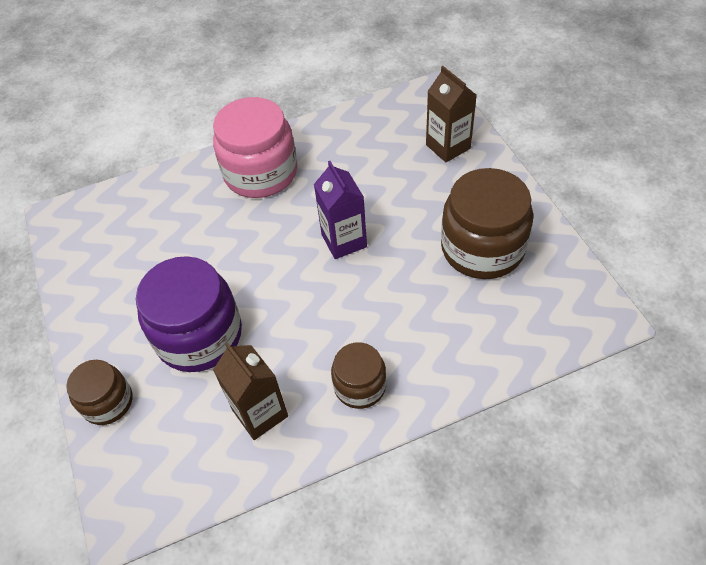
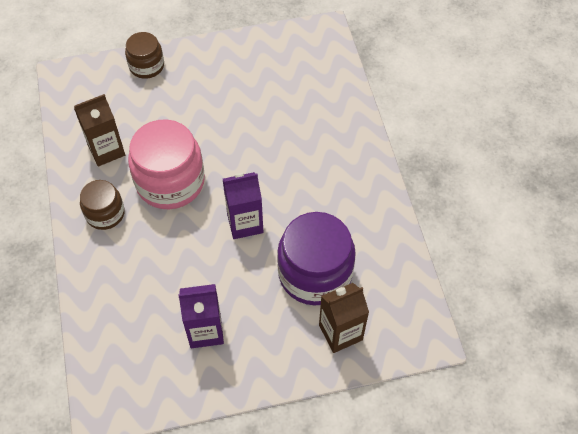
camera: 95 degrees right, 5 degrees up
purple jar [136,256,242,372] -> purple jar moved to [277,212,356,305]
pink jar [213,97,297,198] -> pink jar moved to [128,119,205,209]
brown jar [441,168,533,279] -> purple carton [178,284,224,348]

